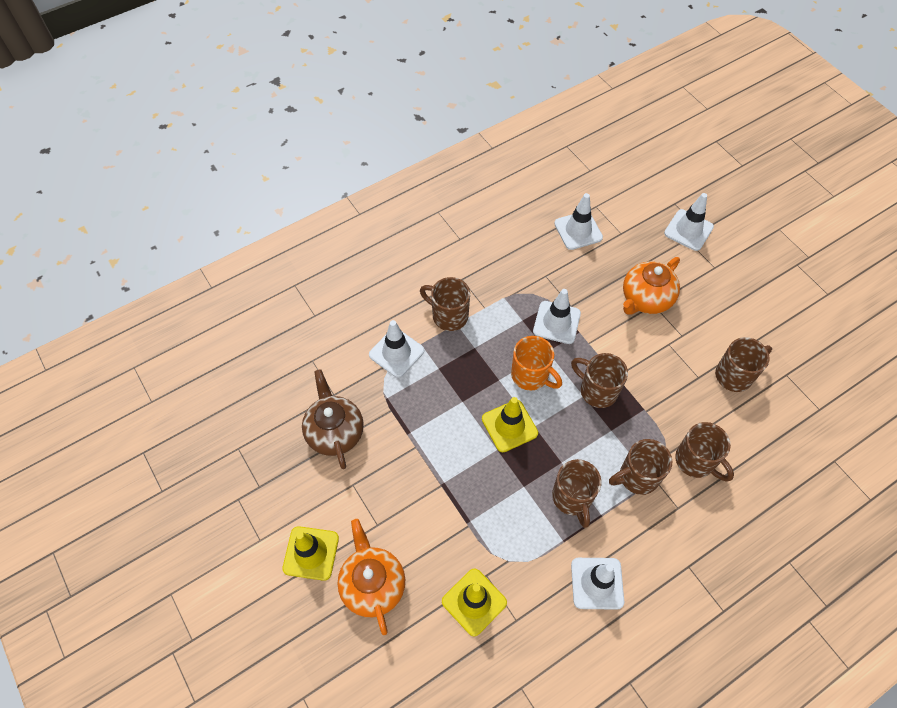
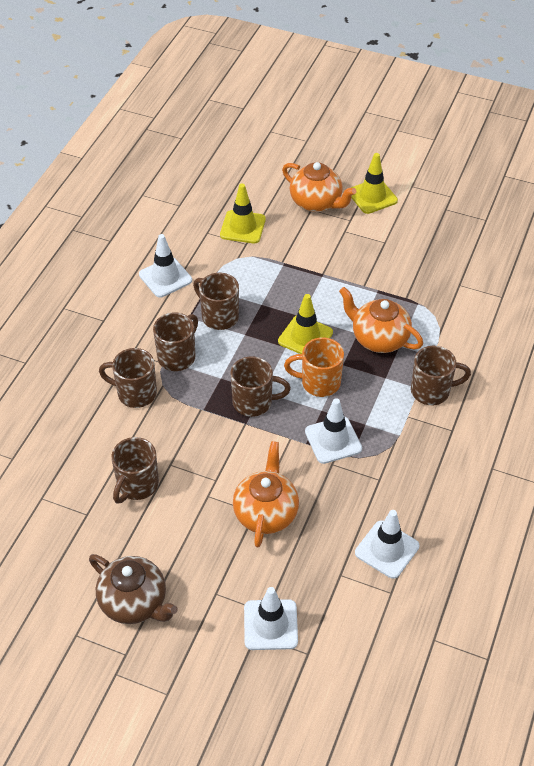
camera: 145 degrees right, 10 degrees down
brown teapot [302,369,364,469] -> brown teapot moved to [89,554,178,624]
white traffic cone [369,320,424,378] -> none
none -> orange teapot [339,287,423,353]

